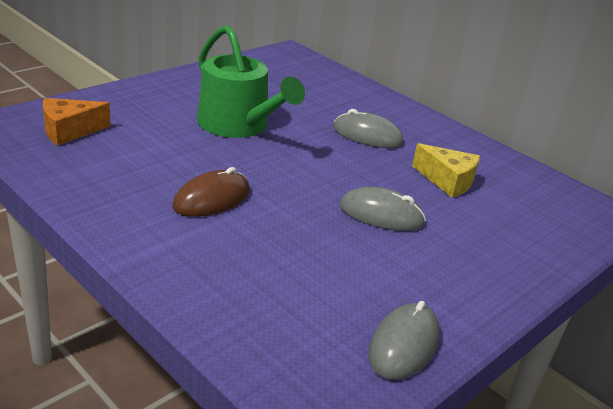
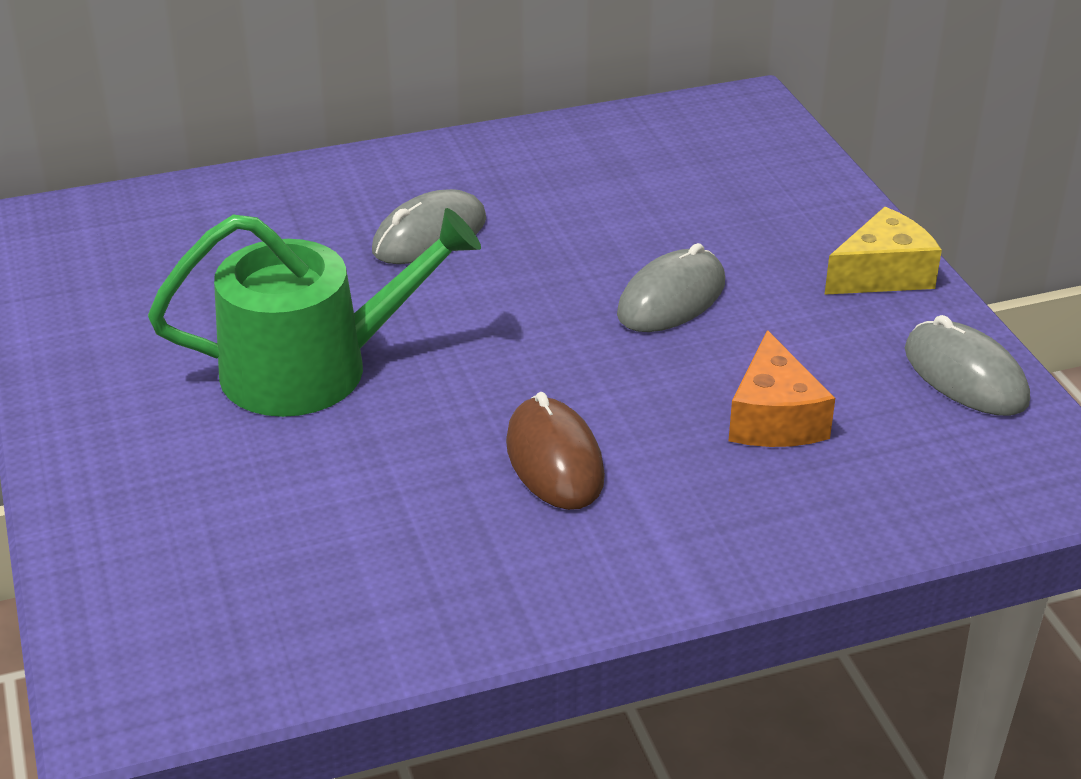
camera: 60 degrees left, 5 degrees up
orange cheese [43,98,111,146] -> orange cheese moved to [729,330,835,447]
yellow cheese [412,143,480,198] -> yellow cheese moved to [824,207,942,295]

